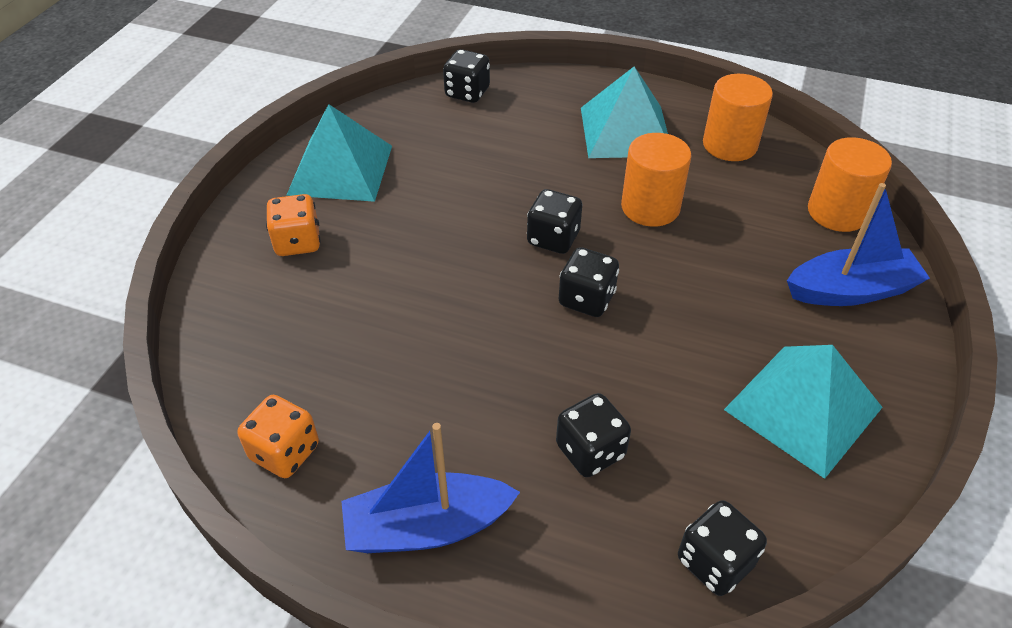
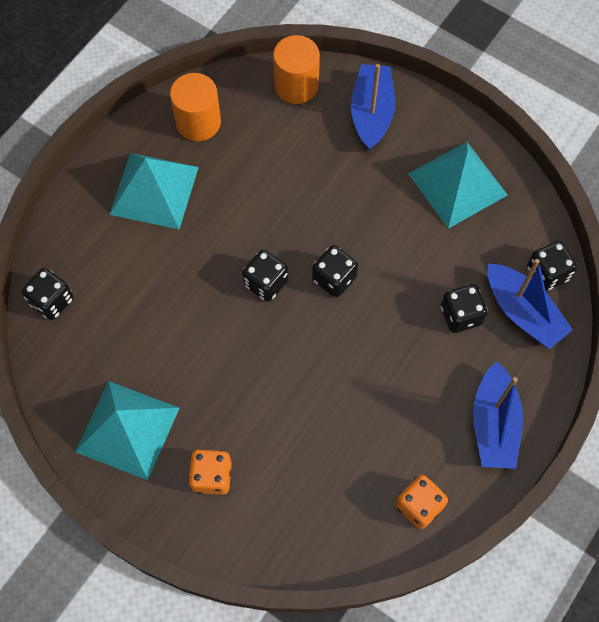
camera: 75 degrees left, 20 degrees up
orange cylinder [621,133,691,226] -> none
none -> blue boat [487,259,573,349]

